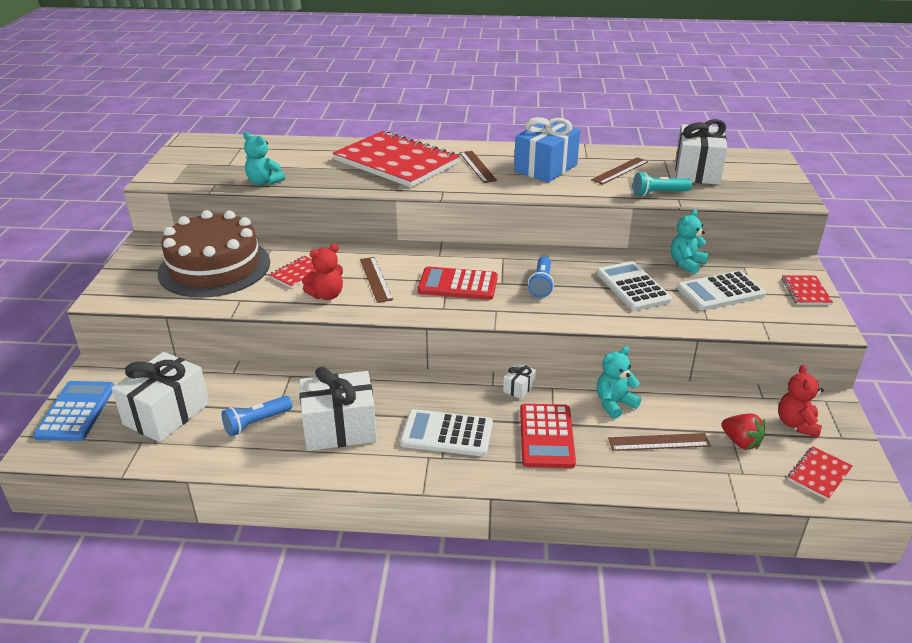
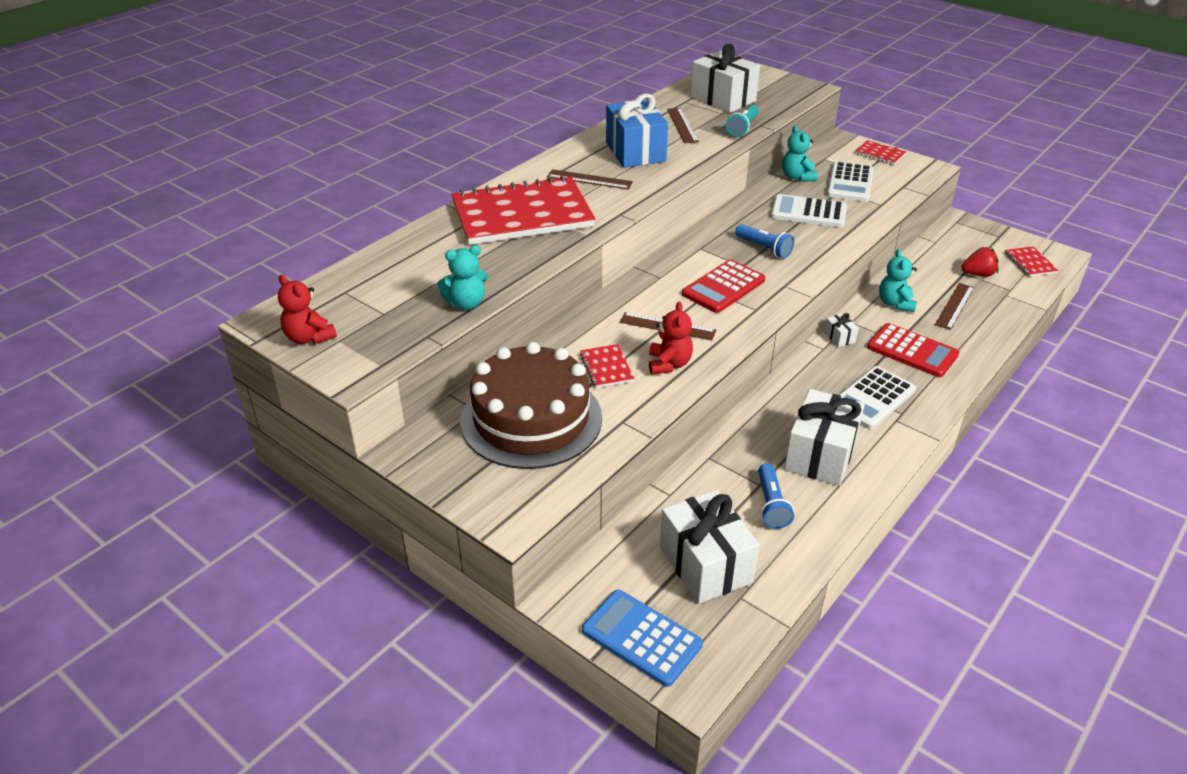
camera: 55 degrees left, 5 degrees up
red teddy bear [778,365,824,438] -> red teddy bear moved to [278,275,337,344]

